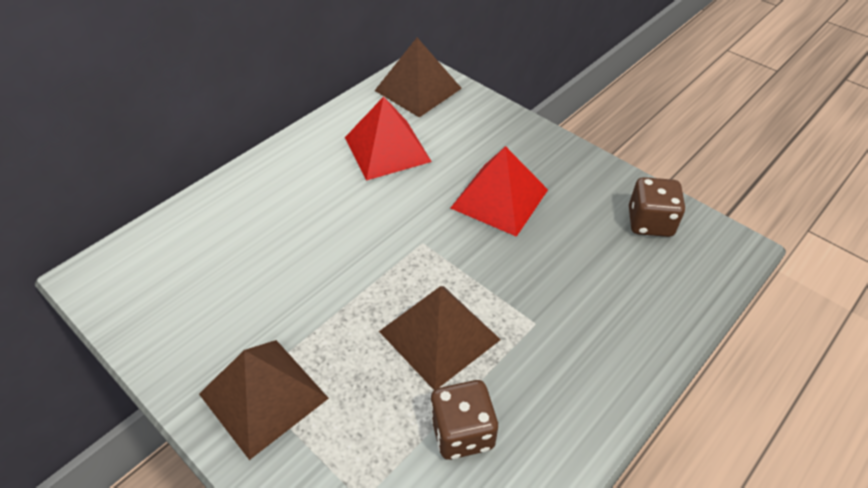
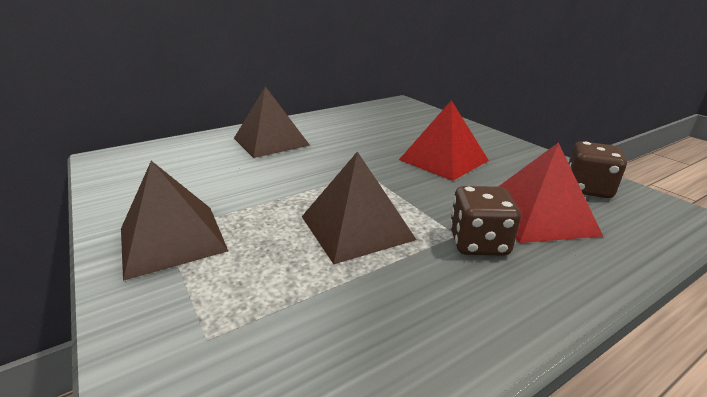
camera: 15 degrees right, 20 degrees down
red pyramid [345,96,432,181] -> red pyramid moved to [498,142,603,243]
brown pyramid [375,38,462,117] -> brown pyramid moved to [234,86,310,158]
brown dice [430,380,498,460] -> brown dice moved to [450,186,521,256]

